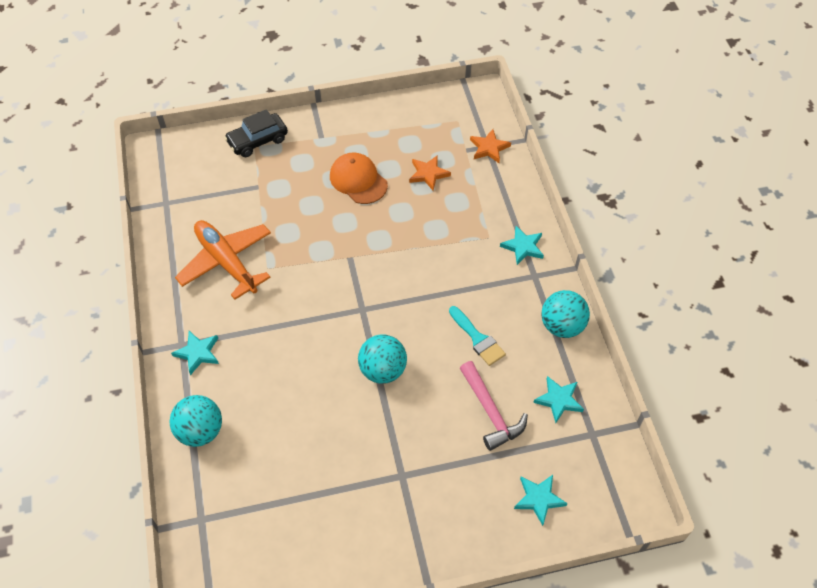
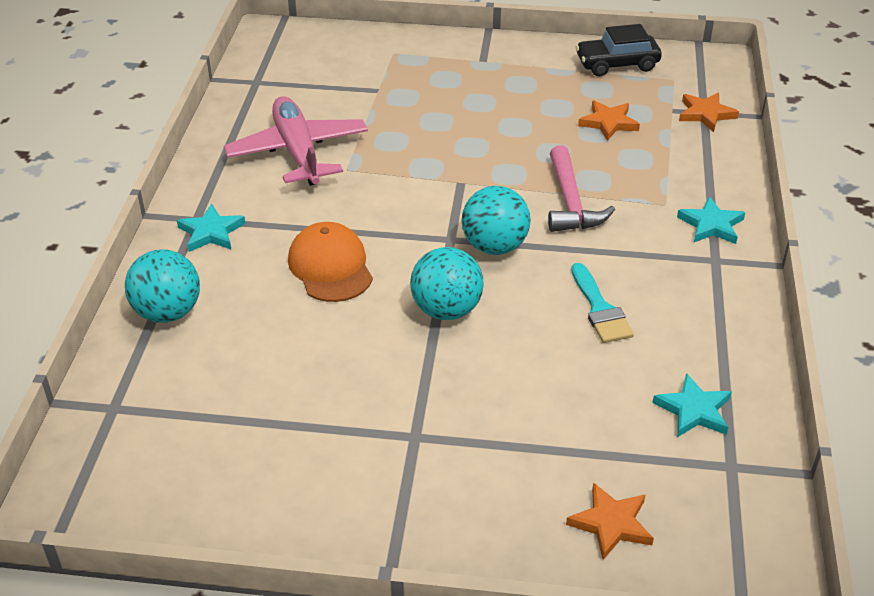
camera: 20 degrees right, 15 degrees down
orange plane [175,220,271,300] -> pink plane [224,96,368,186]
black car [224,109,288,157] -> black car moved to [576,24,662,76]
orange cap [330,152,388,204] -> orange cap moved to [288,222,373,302]
pink hammer [460,361,528,451] -> pink hammer moved to [548,145,615,232]
turquoise star [514,475,568,526] -> orange star [566,483,654,560]
turquoise ball [541,290,590,338] -> turquoise ball moved to [461,186,531,255]

